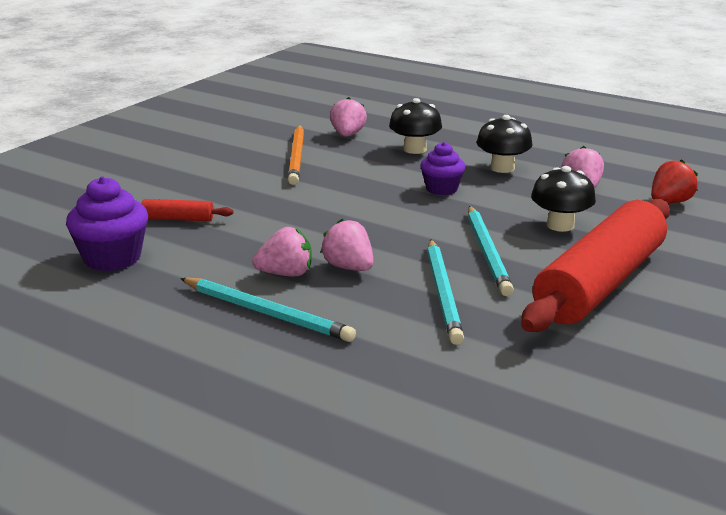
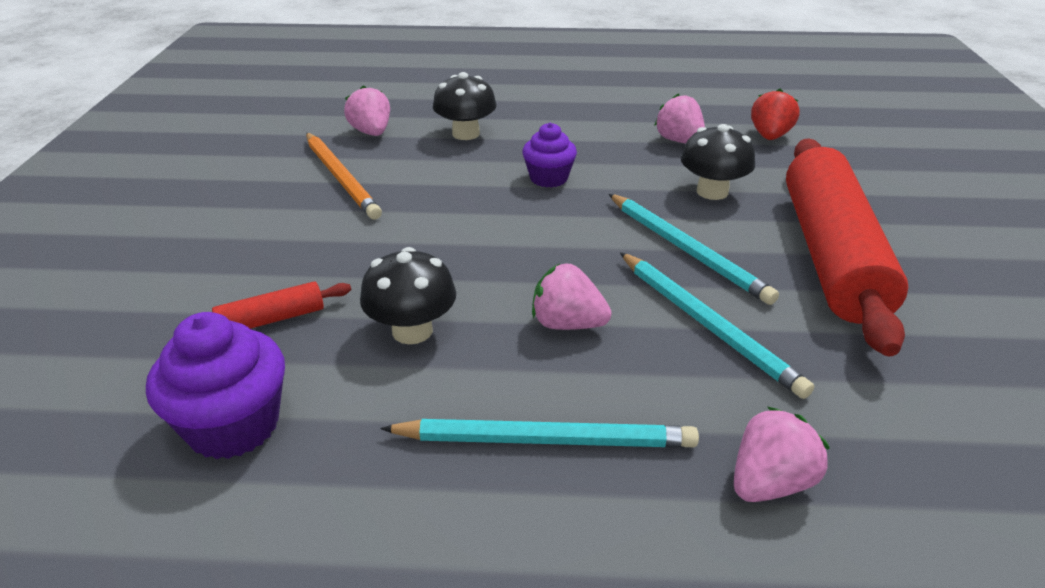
camera: 30 degrees left, 10 degrees up
pink strawberry [252,227,312,277] -> pink strawberry moved to [734,406,830,502]
black mushroom [477,115,533,173] -> black mushroom moved to [360,247,456,344]

